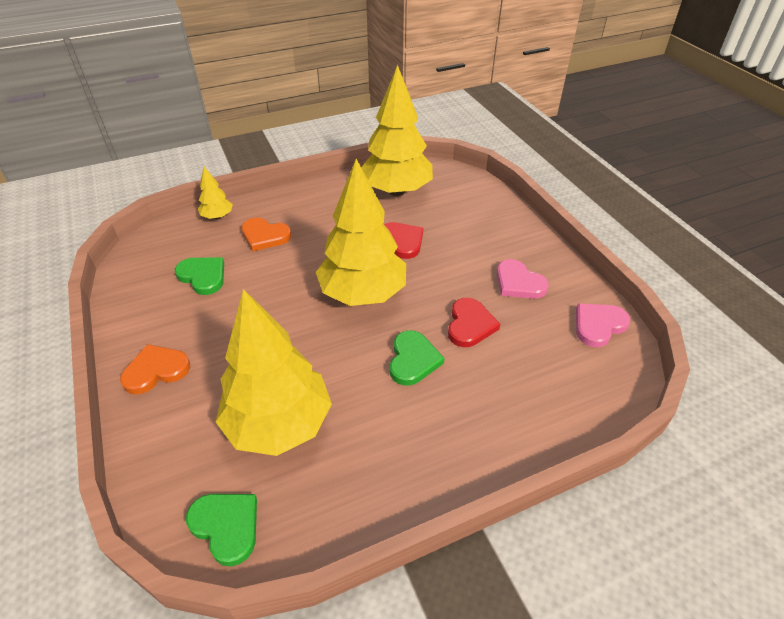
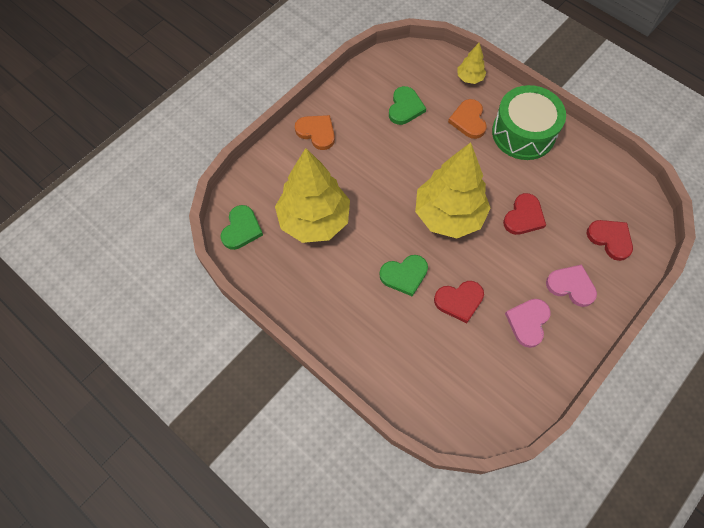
camera: 65 degrees right, 20 degrees up
yellow tree [361,65,433,196] -> none
pink heart [576,304,630,347] -> pink heart moved to [546,265,597,307]
none -> green drum [492,85,566,160]
none -> red heart [587,220,633,261]

